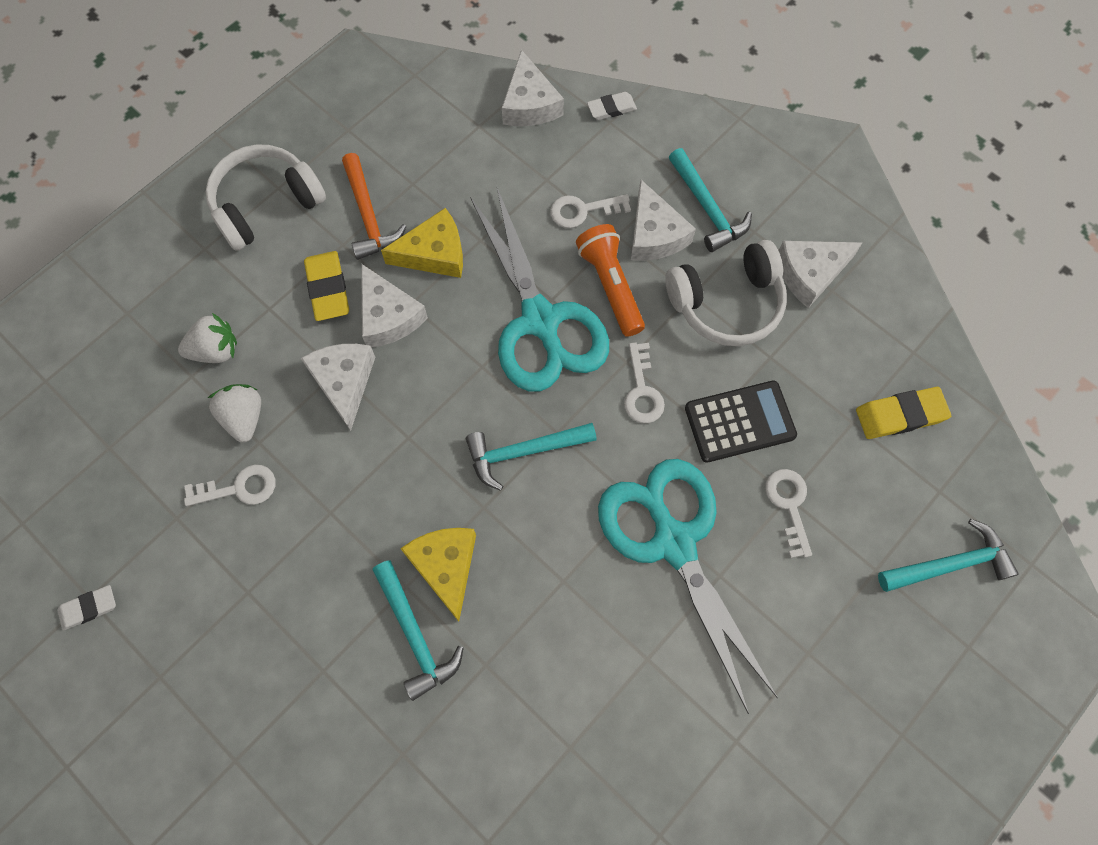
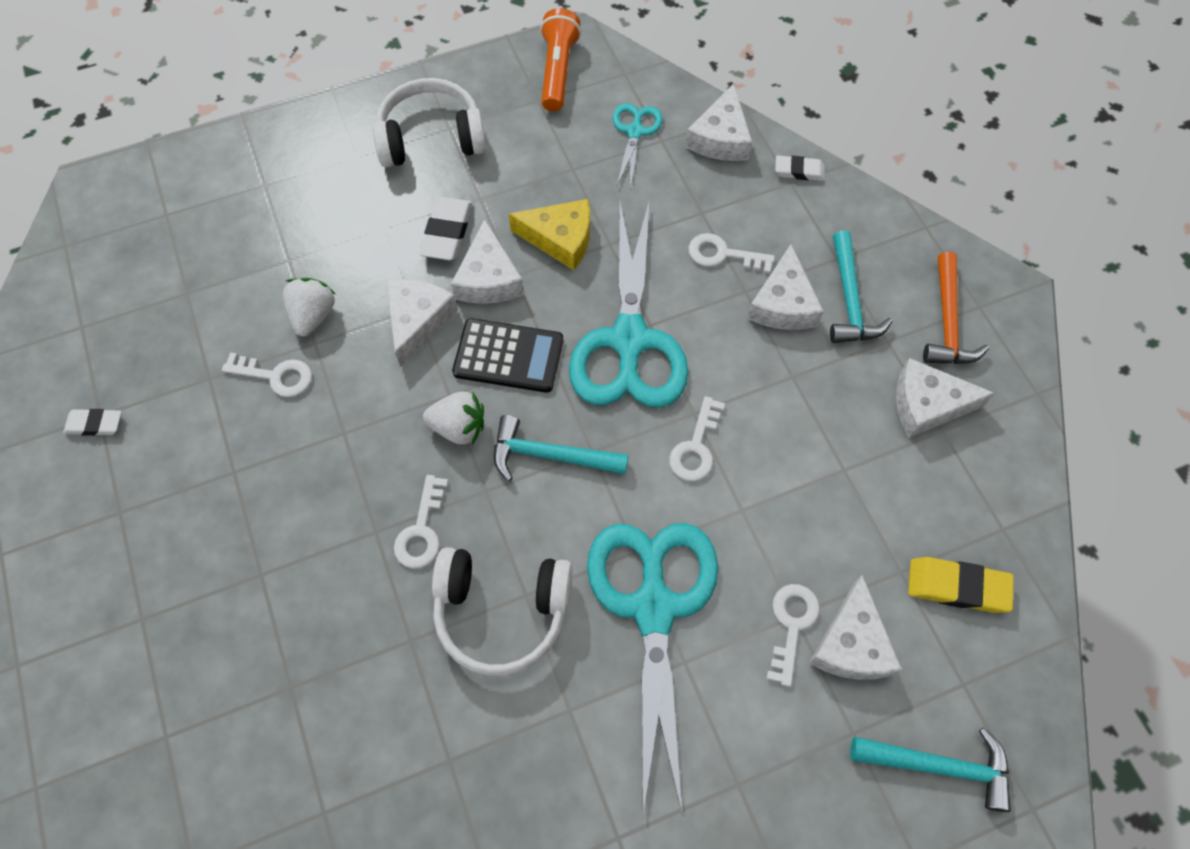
camera: 25 degrees right, 5 degrees down
white strawberry [178,313,237,363] -> white strawberry moved to [423,392,484,445]
yellow eraser [304,251,349,321] -> white eraser [420,197,472,260]
orange hammer [342,153,407,260] -> orange hammer moved to [923,252,989,364]
turquoise hammer [372,560,464,701] -> none
yellow cheese [400,528,476,622] -> white key [394,475,448,568]
orange flashlight [576,224,645,337] -> orange flashlight moved to [540,8,581,112]
white headphones [665,240,787,346] -> white headphones moved to [432,547,572,676]
black calculator [685,381,797,463] -> black calculator moved to [452,318,563,393]
none -> turquoise scissors [613,103,663,188]
none -> white cheese [809,575,902,680]

